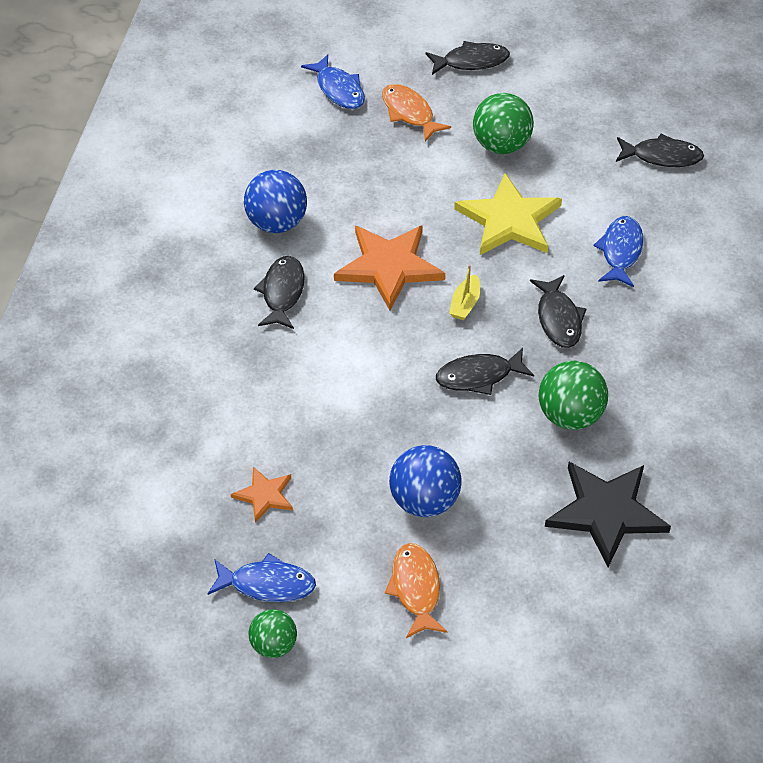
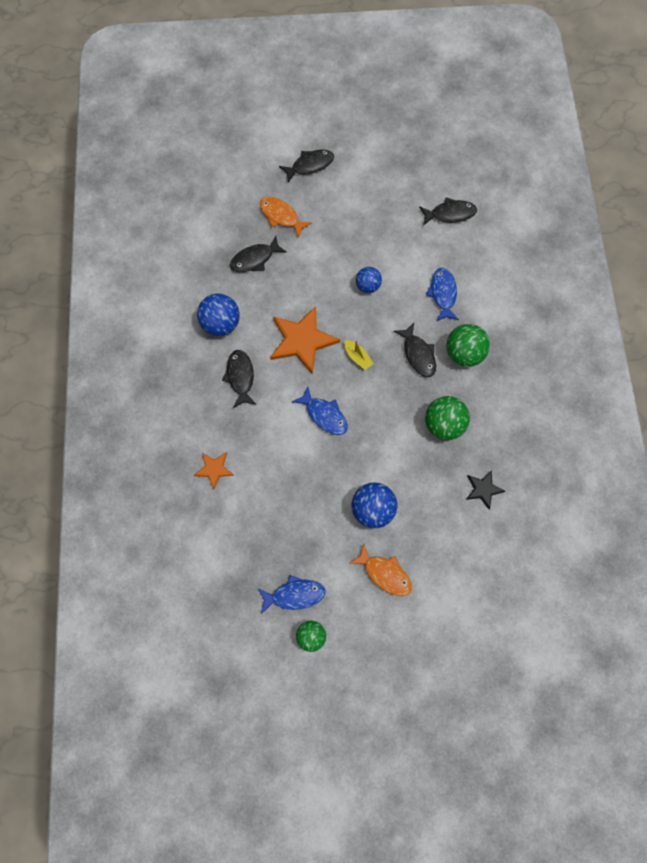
camera: 15 degrees left, 20 degrees up
orange star [231,467,293,523] -> orange star moved to [194,452,234,490]
blue fish [301,54,365,109] -> blue fish moved to [292,386,348,435]
orange fish [385,543,447,638] -> orange fish turned 150 degrees clockwise [349,543,412,596]
black fish [436,347,534,395] -> black fish moved to [230,236,287,272]
yellow boat [449,265,480,320] -> yellow boat turned 45 degrees counterclockwise [345,340,374,370]
yellow star [454,173,562,255] -> blue ball [356,267,382,293]
green ball [473,93,534,154] -> green ball moved to [446,324,490,367]
black star [545,462,671,567] -> black star [466,470,505,510], size x0.52

